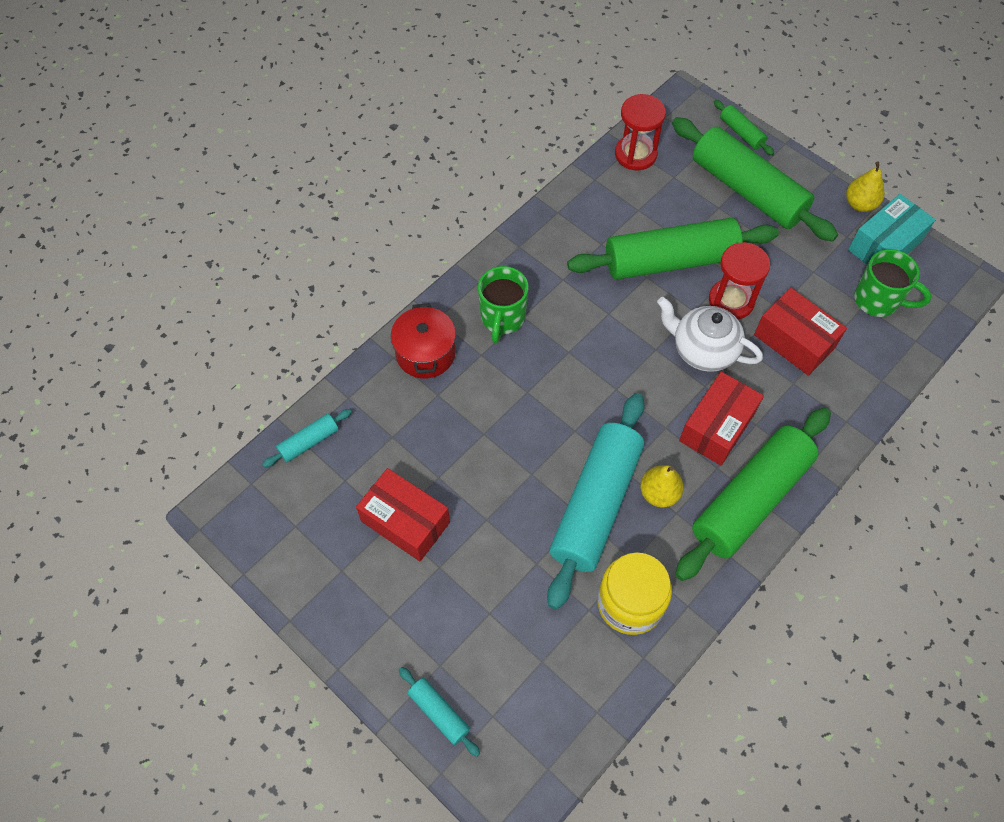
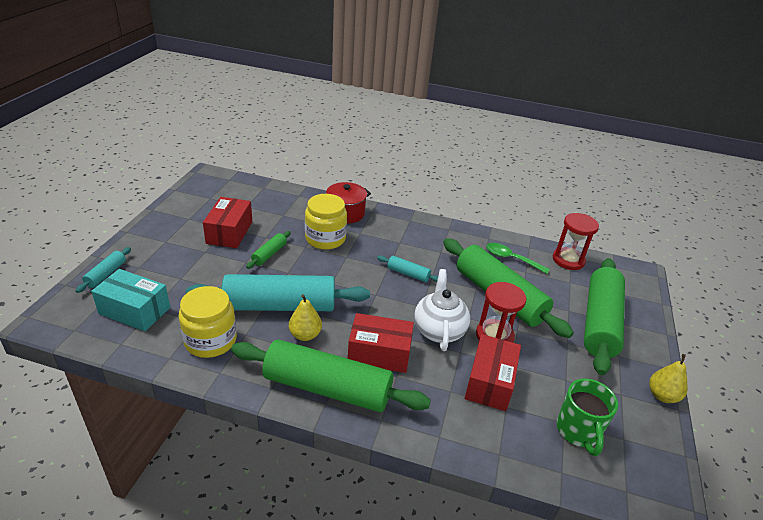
camera: 60 degrees right, 25 degrees down
turquoise rolling pin [262,409,352,467] -> turquoise rolling pin moved to [377,255,438,282]
green mug [478,266,529,343] -> none
green rolling pin [714,100,774,155] -> green rolling pin moved to [246,231,291,269]
turquoise box [848,194,936,265] -> turquoise box moved to [91,269,170,331]
none -> yellow jar [305,194,347,250]
none -> green spoon [486,243,550,274]

